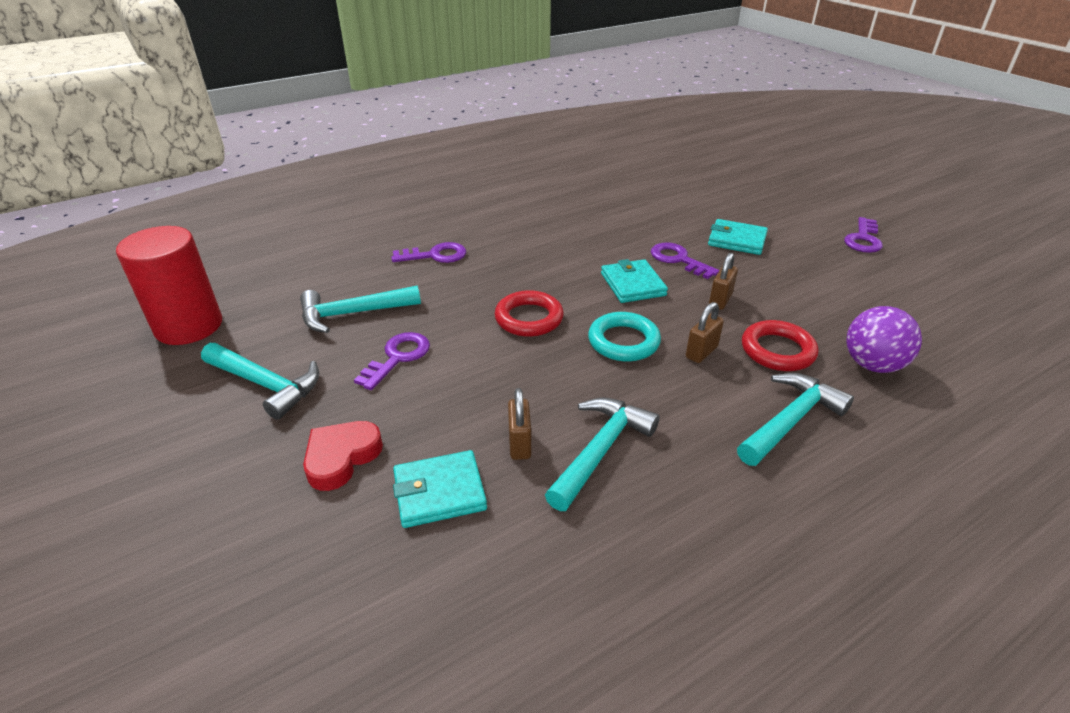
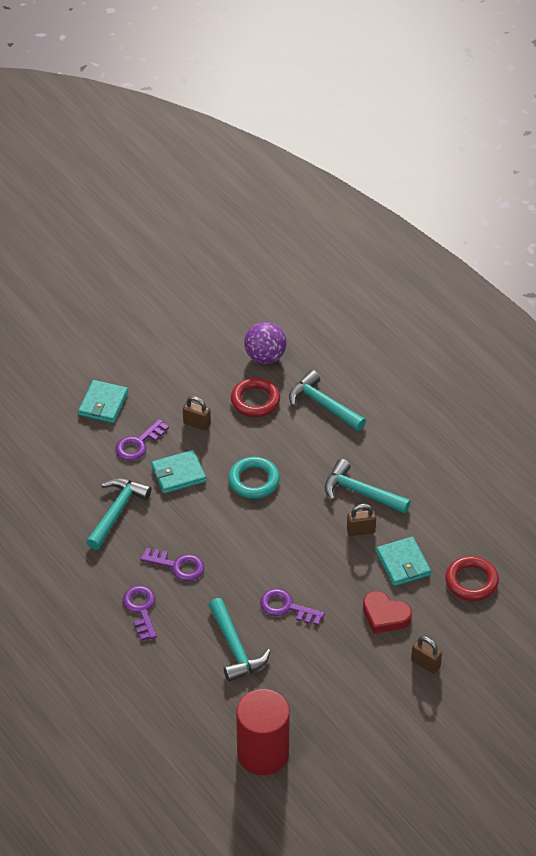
camera: 95 degrees left, 10 degrees up
turquoise hammer [201,343,319,420] -> turquoise hammer moved to [86,478,152,550]
red ring [495,290,564,337] -> red ring moved to [445,556,499,601]
brown padlock [686,302,724,363] -> brown padlock moved to [411,636,442,674]
purple key [844,217,883,253] -> purple key moved to [140,548,204,581]

